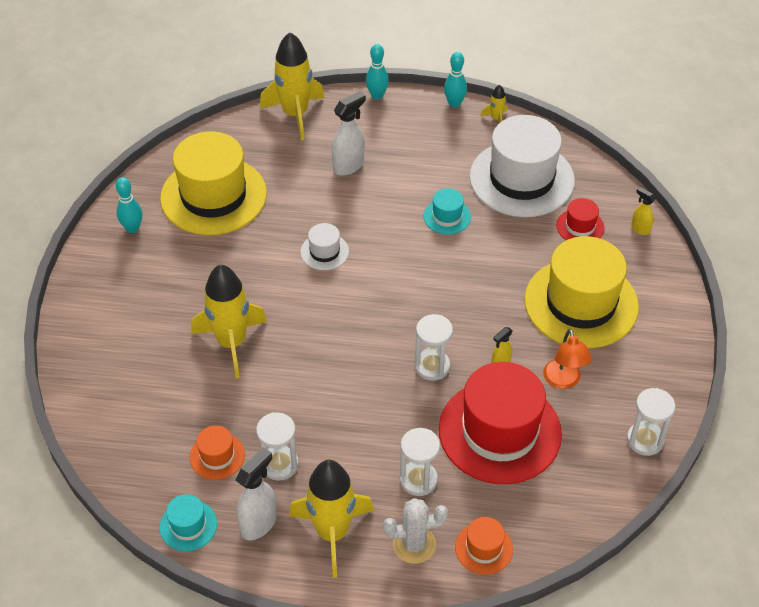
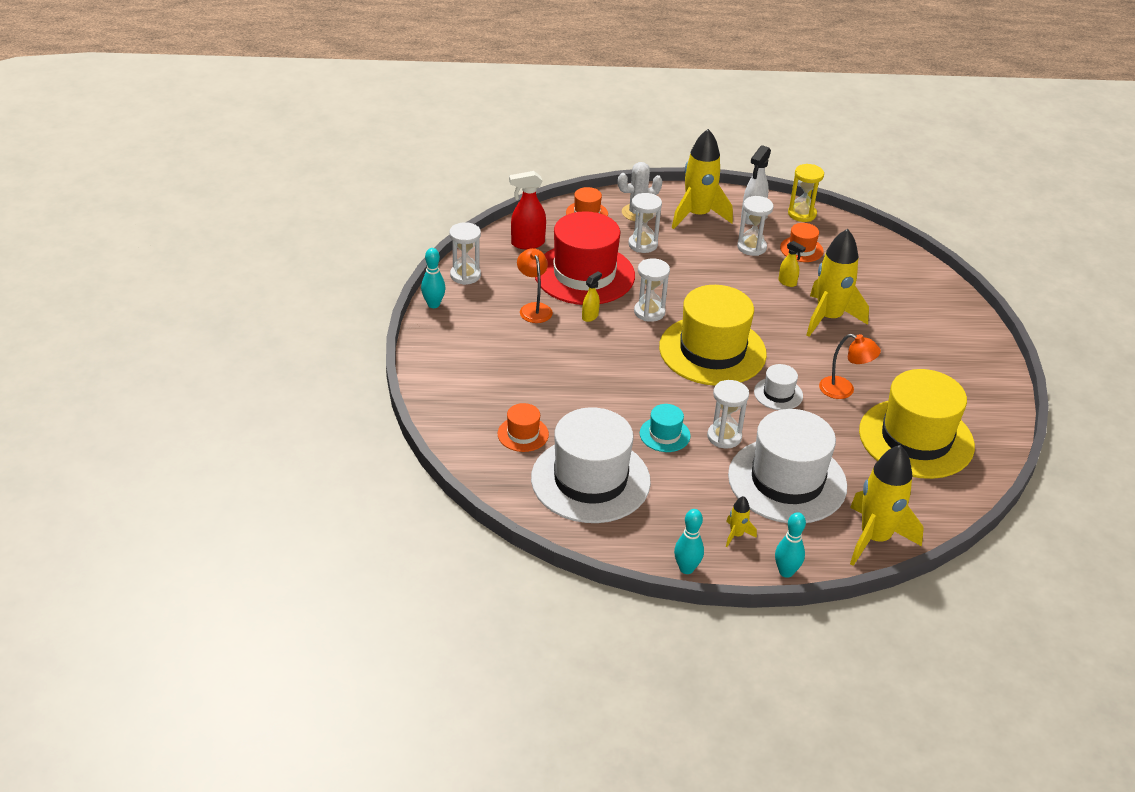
camera: 170 degrees right, 10 degrees down
turquoise bowling pin [116,177,142,233] -> turquoise bowling pin moved to [421,248,446,308]
turquoise hat [160,494,217,551] -> yellow hourglass [788,164,824,222]
white spray bottle [332,91,366,176] -> white hat [728,409,847,523]
yellow rocket [480,85,507,123] -> yellow rocket moved to [726,496,757,547]
yellow hat [524,236,639,348] -> yellow hat moved to [659,285,767,386]
red hat [556,198,605,240] -> orange hat [497,403,549,452]
yellow spray bottle [631,187,656,235] -> yellow spray bottle moved to [778,241,806,287]
none -> red spray bottle [509,171,546,249]
none -> white hourglass [707,380,749,448]
none -> orange lamp [819,334,881,399]

